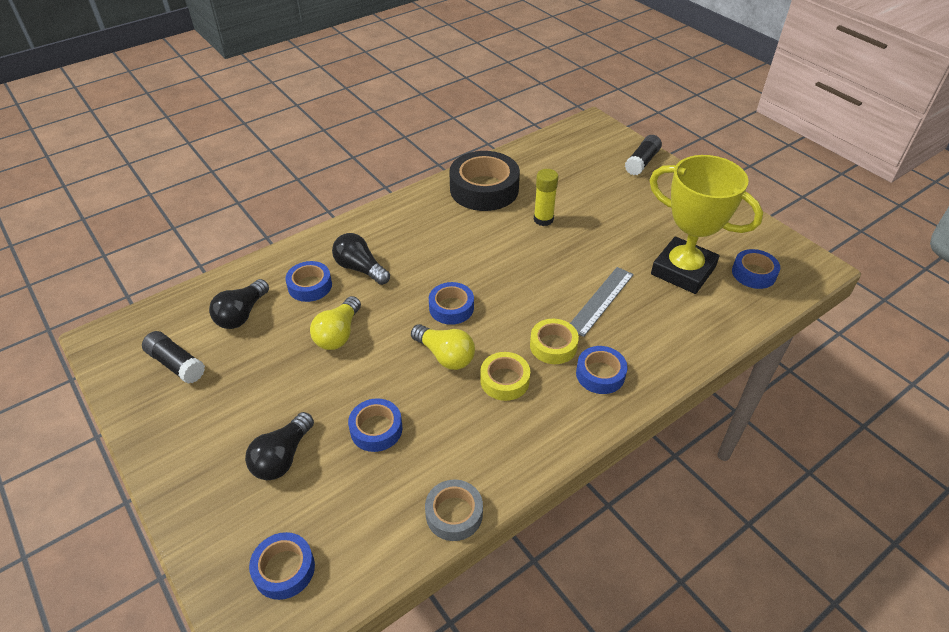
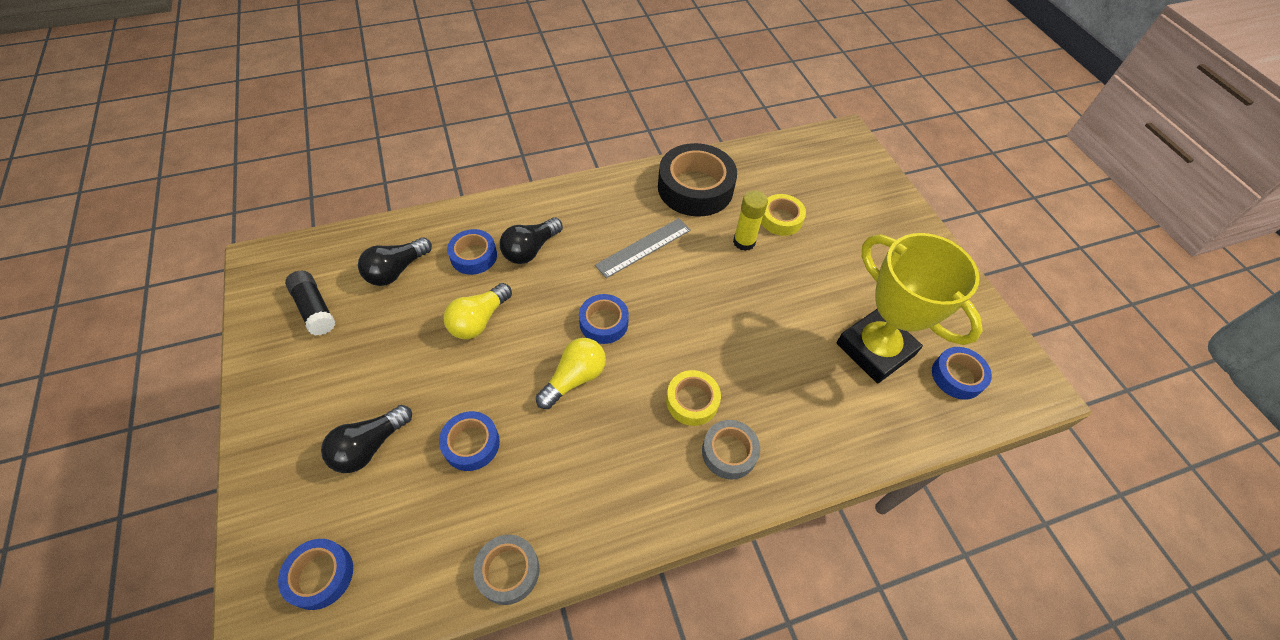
camera: 15 degrees right, 10 degrees up
black light bulb [332,233,390,285] -> black light bulb turned 105 degrees counterclockwise [500,218,563,264]
yellow light bulb [411,324,475,370] -> yellow light bulb turned 105 degrees counterclockwise [536,338,606,409]
yellow tape [480,352,530,401] -> yellow tape moved to [761,194,806,236]
grey ruler [570,267,634,337] -> grey ruler moved to [595,218,691,278]
blue tape [576,346,628,394] -> grey tape [702,420,760,479]
black glue stick [625,135,662,175] -> none

